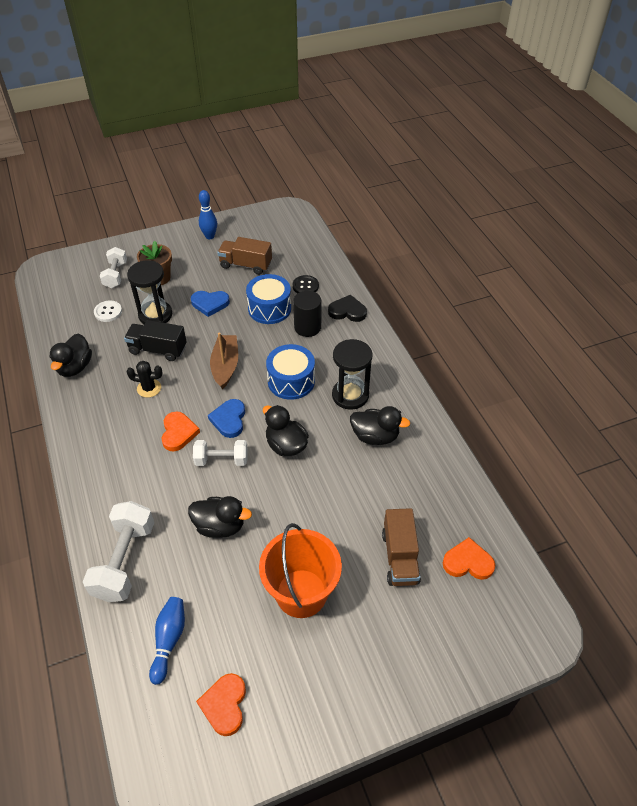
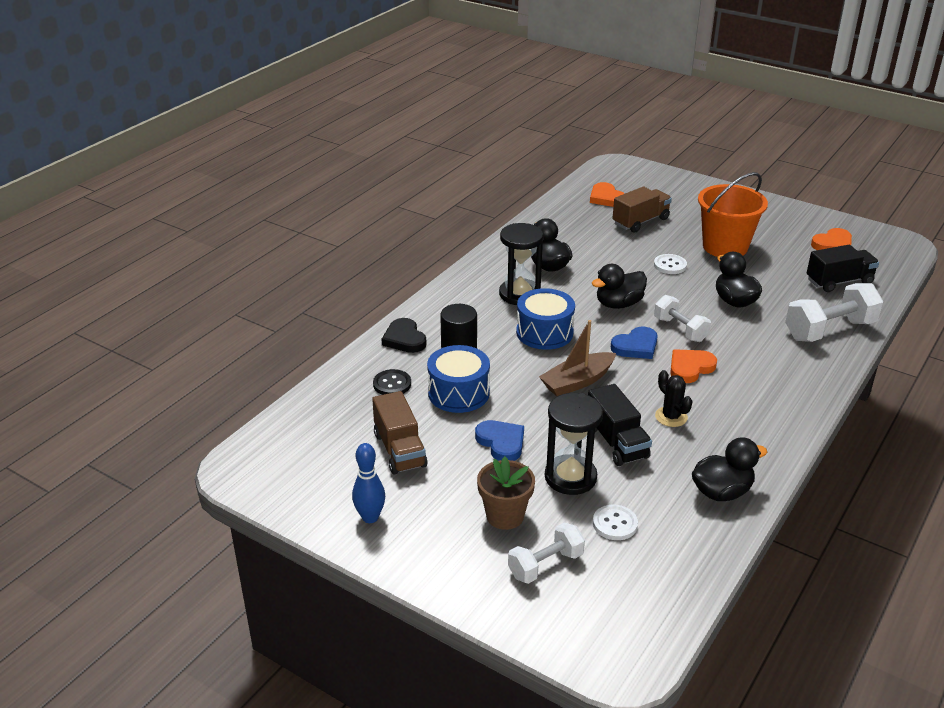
camera: 125 degrees left, 15 degrees down
blue bowling pin [149,597,185,685] -> black truck [807,245,879,292]
black duck [263,405,309,456] -> black duck turned 45 degrees clockwise [592,264,647,309]
none -> white button [654,254,687,274]

